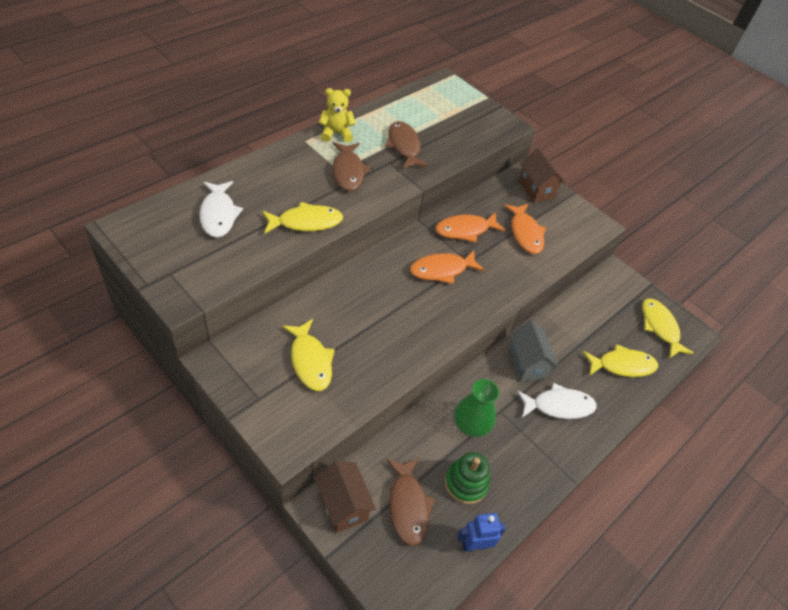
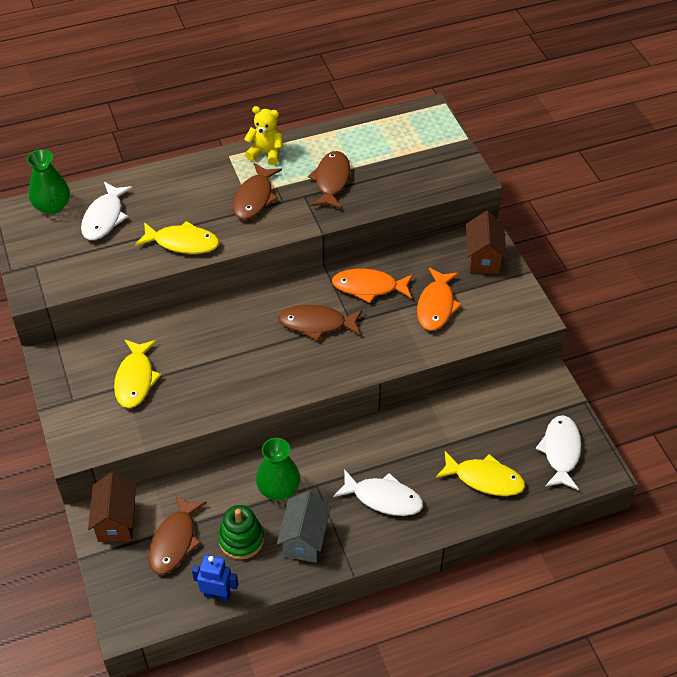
camera: 30 degrees right, 0 degrees up
orange fish [410,250,485,284] -> brown fish [278,305,362,341]
grey house [508,321,558,382] -> grey house moved to [277,491,331,563]
yellow fish [642,298,694,358] -> white fish [536,415,582,490]
none -> green vase [27,149,70,214]

